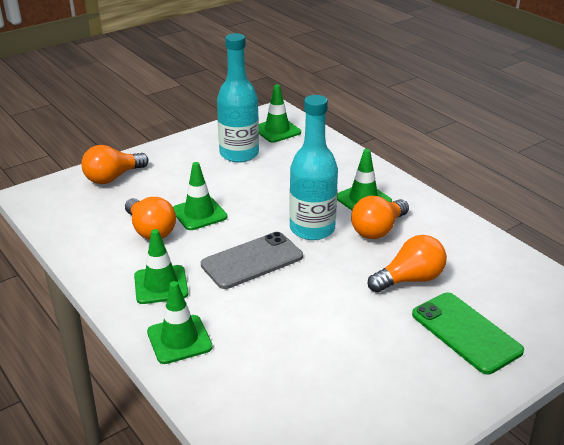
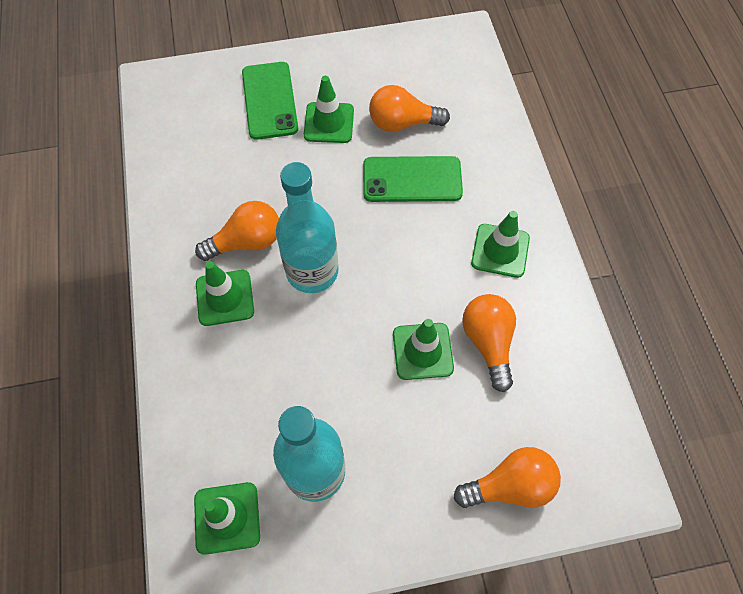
camera: 155 degrees left, 30 degrees up
green traffic cone [147,281,213,364] -> green traffic cone moved to [304,76,354,143]
grey phone [201,232,303,289] -> none
orange light bulb [368,235,447,293] -> orange light bulb moved to [369,85,450,132]
none -> green phone [363,156,463,202]

